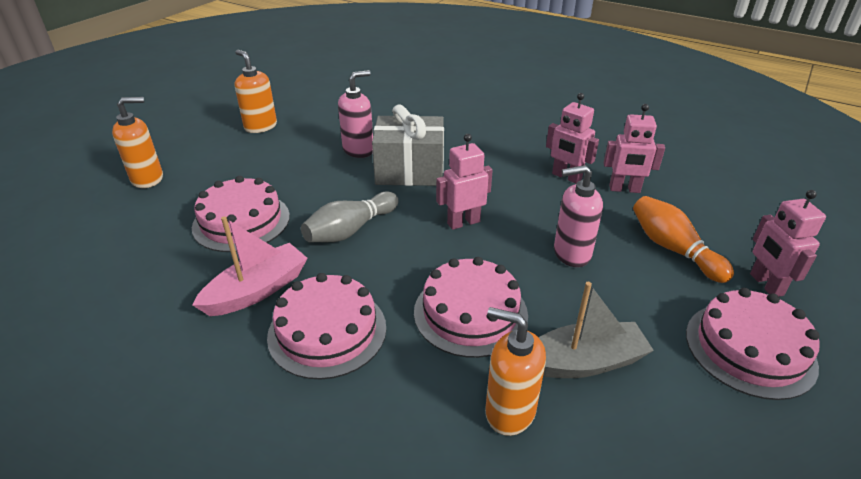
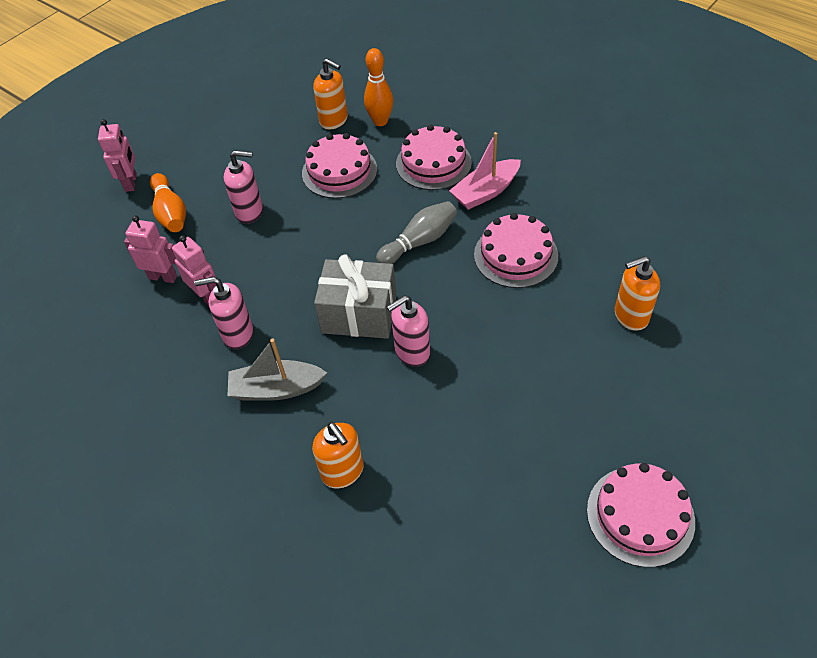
camera: 170 degrees left, 15 degrees up
orange soap dispenser [235,50,277,133] -> orange soap dispenser moved to [312,422,364,489]
pink robot [436,134,493,230] -> none
grey boat [538,282,654,378] -> grey boat moved to [228,339,327,401]
pink cake [686,288,820,400] -> pink cake moved to [587,463,695,567]
none -> pink soap dispenser [194,276,254,349]
none -> orange bowling pin [364,48,393,126]

